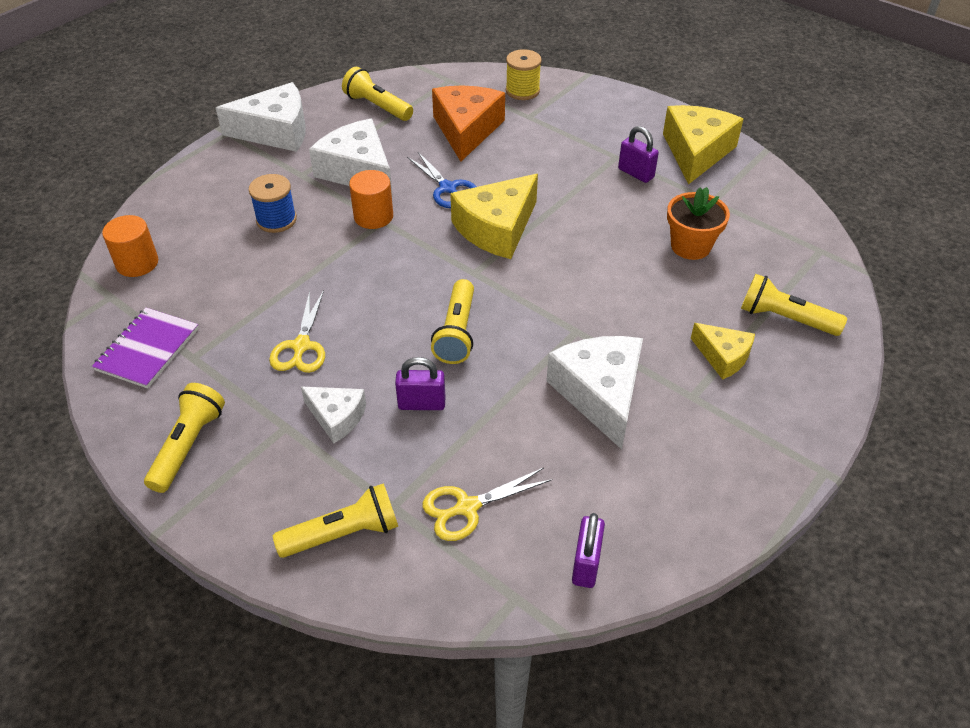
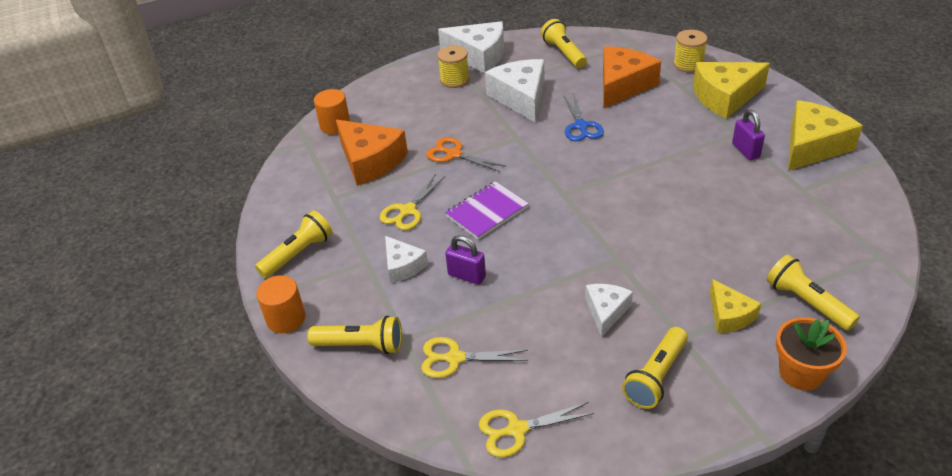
camera: 30 degrees right, 5 degrees down
purple notebook [92,308,199,388] -> purple notebook moved to [445,181,529,240]
blue spool [249,174,297,233] -> none
orange cylinder [349,170,393,229] -> orange cylinder moved to [256,275,306,333]
yellow flashlight [431,279,474,364] -> yellow flashlight moved to [622,327,688,409]
yellow cheese [450,174,538,259] -> yellow cheese moved to [693,62,770,119]
white cheese [546,336,643,449] -> white cheese [585,284,633,338], size x0.57
purple padlock [572,513,605,588] -> yellow scissors [479,402,594,457]
orange flower pot [667,187,730,260] -> orange flower pot moved to [776,317,847,390]
none -> orange cheese [336,120,408,186]
none -> orange scissors [426,137,506,172]
none -> yellow spool [437,45,470,88]

